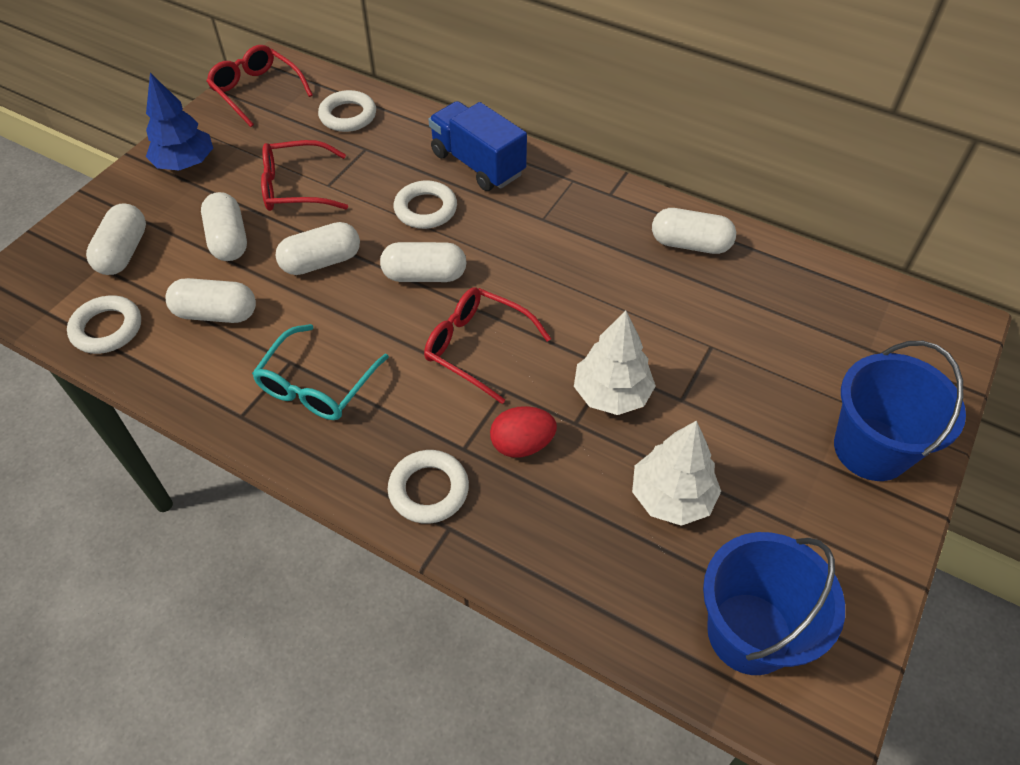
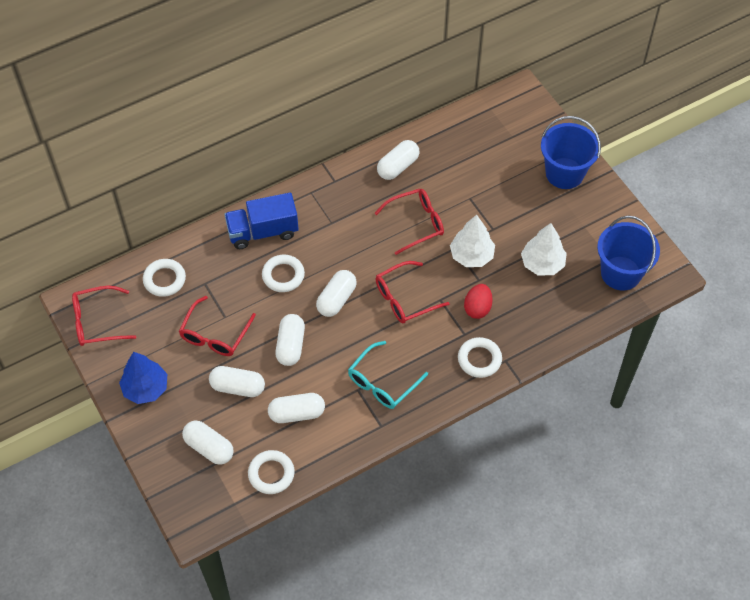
camera: 60 degrees left, 5 degrees up
white capsule [165,278,256,323] -> white capsule turned 45 degrees clockwise [268,393,325,423]
turquoise glasses [252,324,389,420] -> turquoise glasses turned 75 degrees clockwise [348,341,428,409]
none -> red glasses [374,189,444,255]

